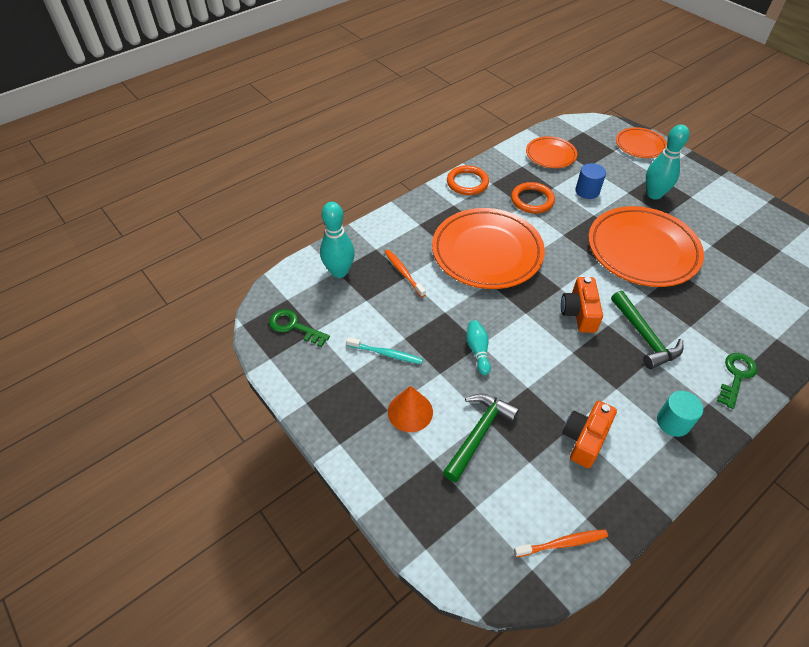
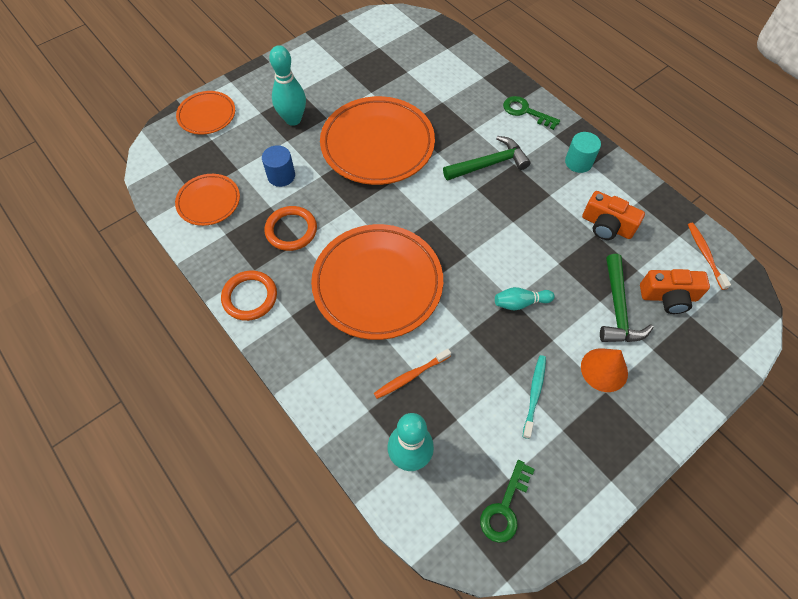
camera: 90 degrees left, 10 degrees up
green hammer [443,394,519,482] -> green hammer turned 120 degrees counterclockwise [600,254,654,342]
orange camera [561,277,603,333] -> orange camera moved to [640,269,710,314]

